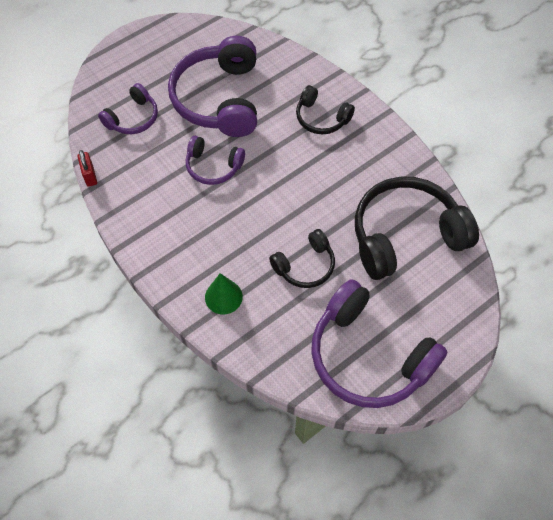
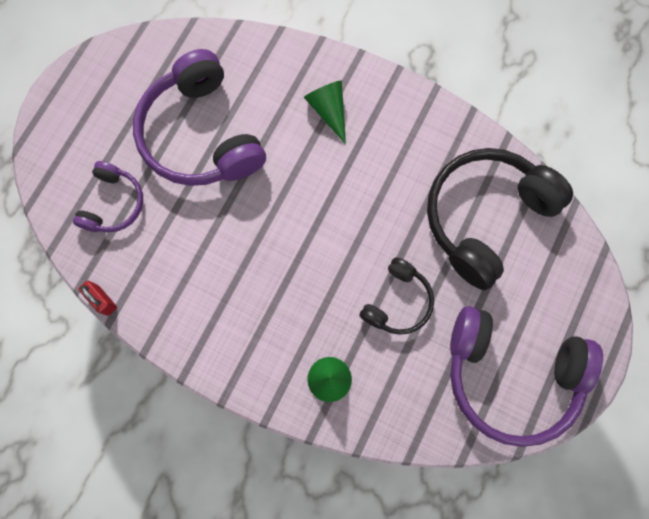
camera: 25 degrees left, 15 degrees up
purple headphones [186,136,245,185] -> none
black headphones [296,85,355,134] -> green cone [304,80,346,144]

